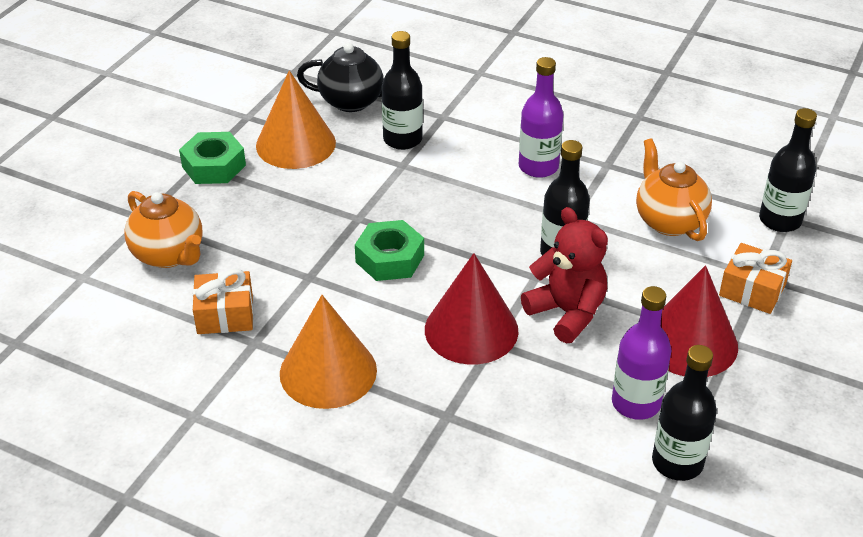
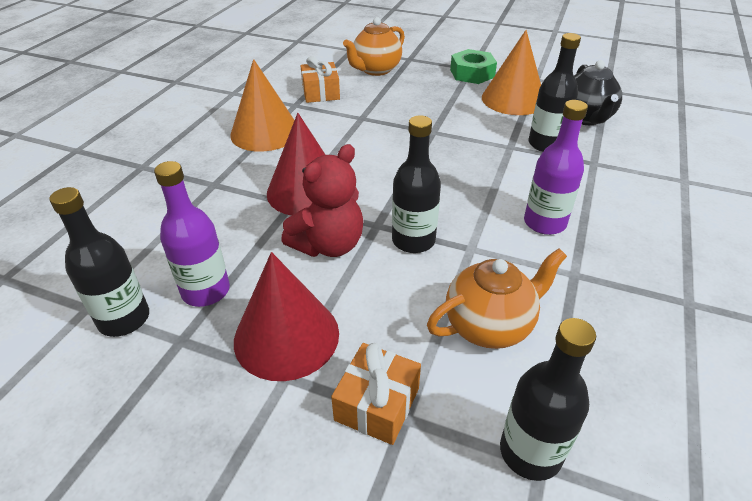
camera: 85 degrees right, 0 degrees up
green nut [355,220,424,281] -> none

